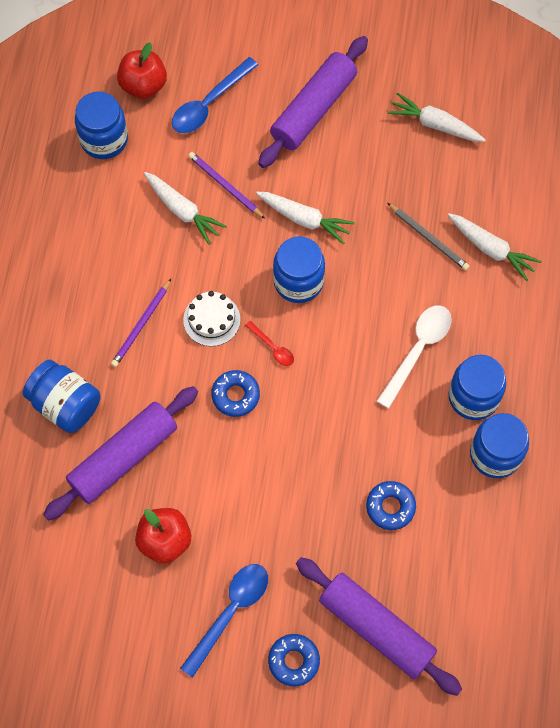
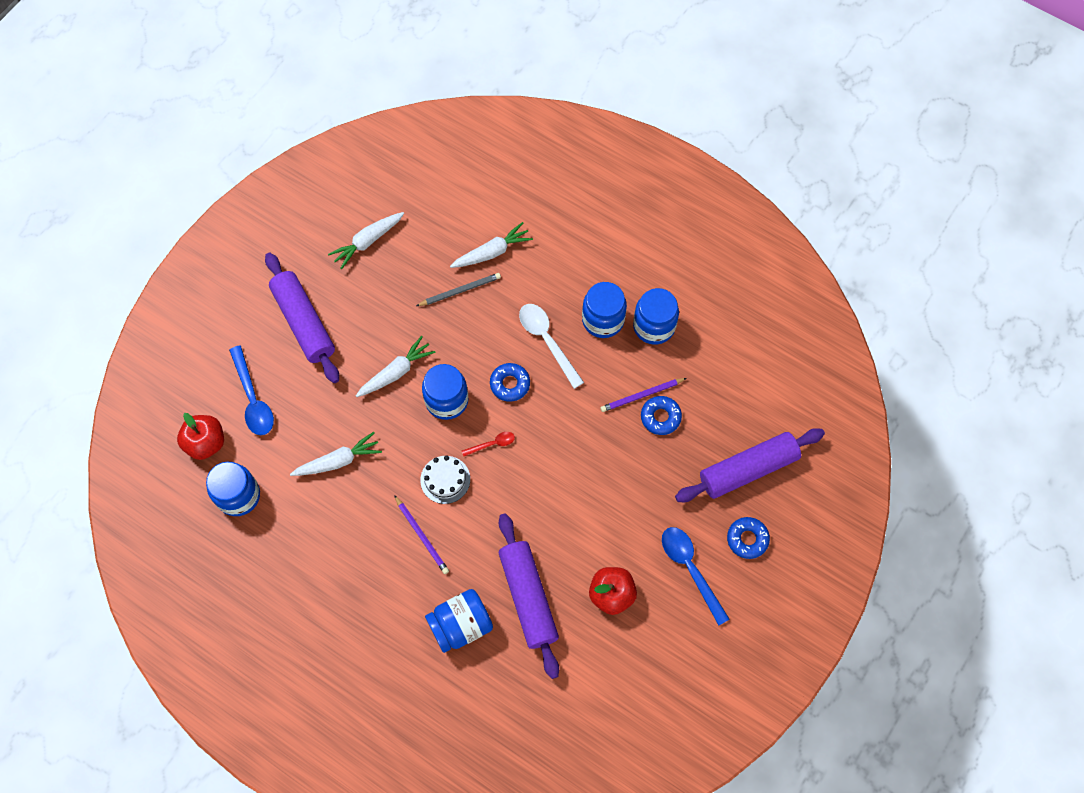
camera: 65 degrees left, 0 degrees up
purple pencil [188,152,265,219] -> purple pencil moved to [600,378,687,412]
blue donut [211,370,260,417] -> blue donut moved to [490,363,530,402]

